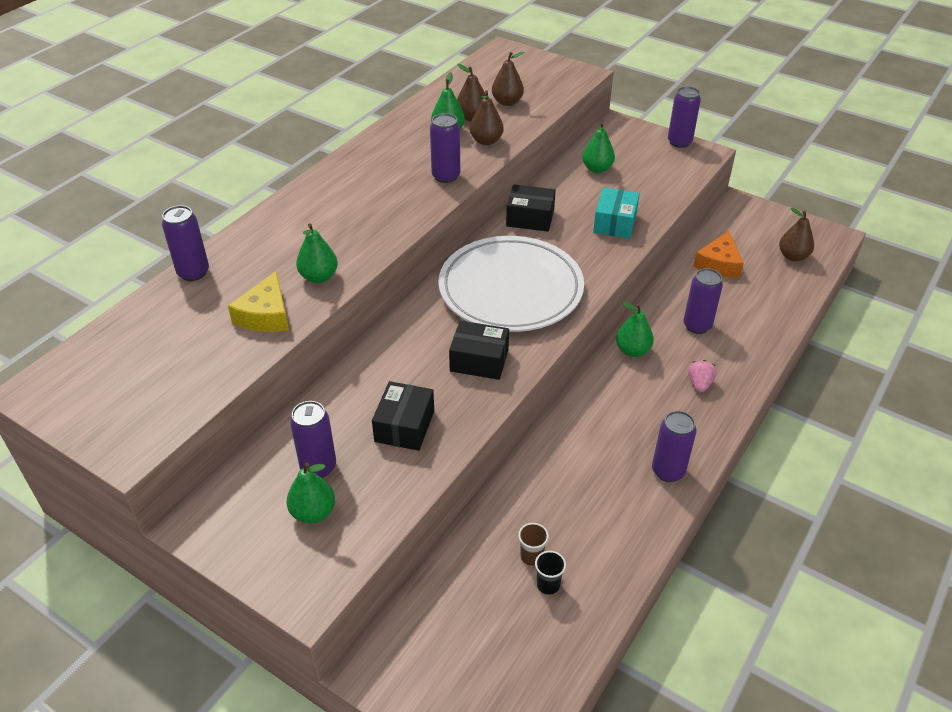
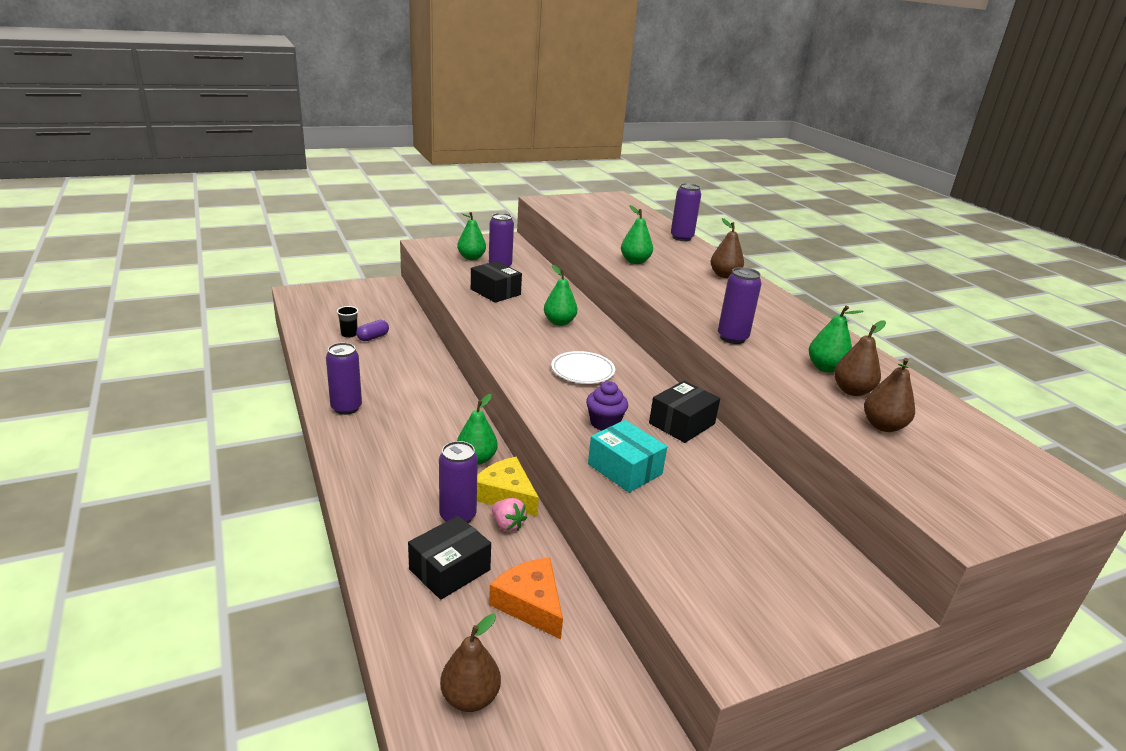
camera: 120 degrees right, 15 degrees down
yellow cheese [228,271,289,332] -> yellow cheese moved to [477,457,539,516]
white plate [438,236,584,332] -> white plate [551,351,615,384], size x0.44
black box [449,321,509,380] -> black box moved to [408,515,491,600]
brown pear [470,90,504,145] -> brown pear moved to [710,218,744,278]
brown cup [518,523,549,566] -> purple capsule [356,320,389,341]
green pear [582,122,615,173] -> green pear moved to [544,265,577,326]
purple can [668,86,701,148] -> none
pink strawberry [688,360,717,392] -> pink strawberry moved to [492,498,527,531]
none -> purple cupcake [586,381,628,431]

